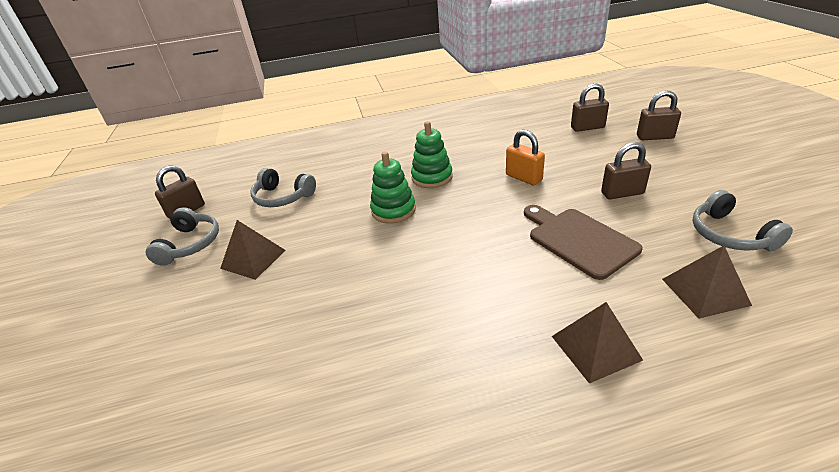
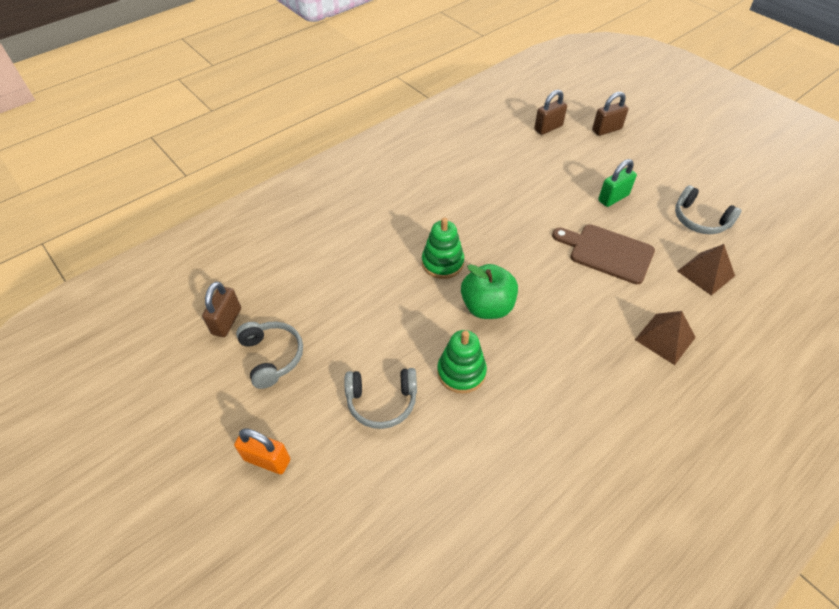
camera: 30 degrees left, 15 degrees up
brown pyramid [220,220,286,280] -> none
grey headphones [250,168,316,207] -> grey headphones moved to [344,368,417,429]
green stacking toy [411,121,453,188] -> green stacking toy moved to [437,330,487,394]
orange padlock [506,129,545,185] -> orange padlock moved to [234,428,290,474]
brown padlock [601,142,651,199] -> green padlock [598,159,637,207]
none -> green apple [461,264,518,319]

